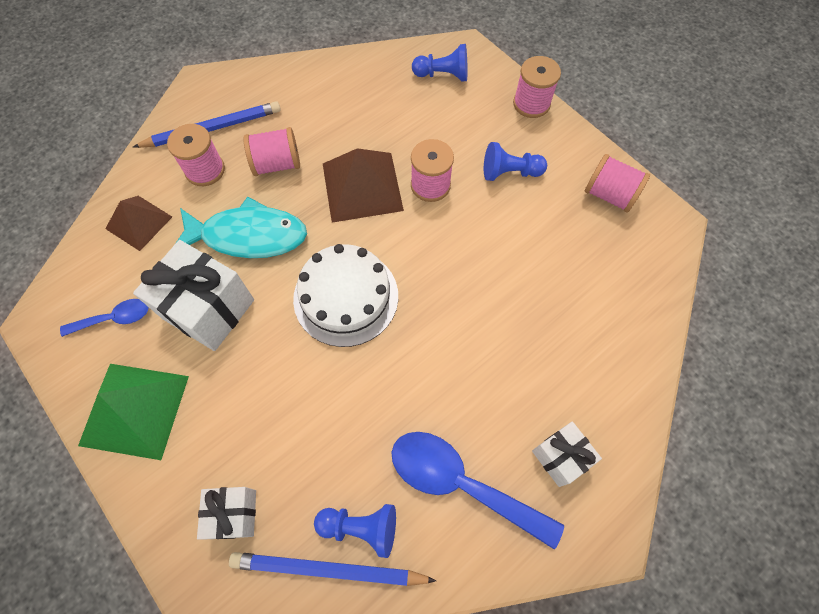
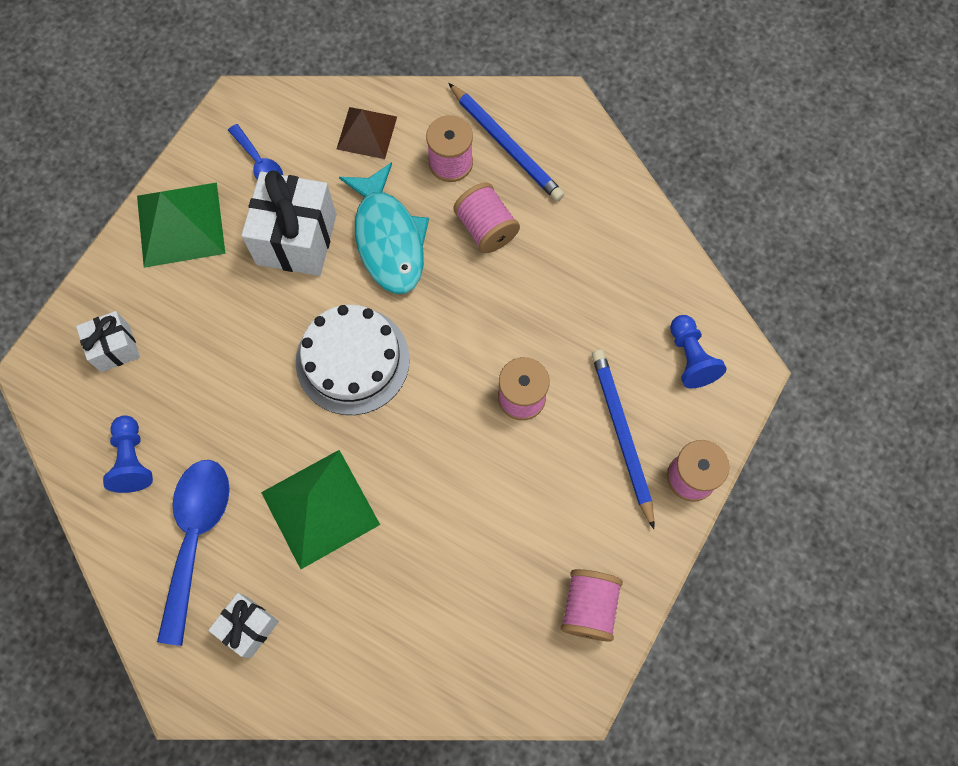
camera: 70 degrees right, 5 degrees up
blue pencil [229,552,437,586] -> blue pencil moved to [592,349,654,529]
brown pyramid [323,148,404,223] -> none
blue pawn [484,142,547,181] -> none
none -> green pyramid [261,450,380,569]

